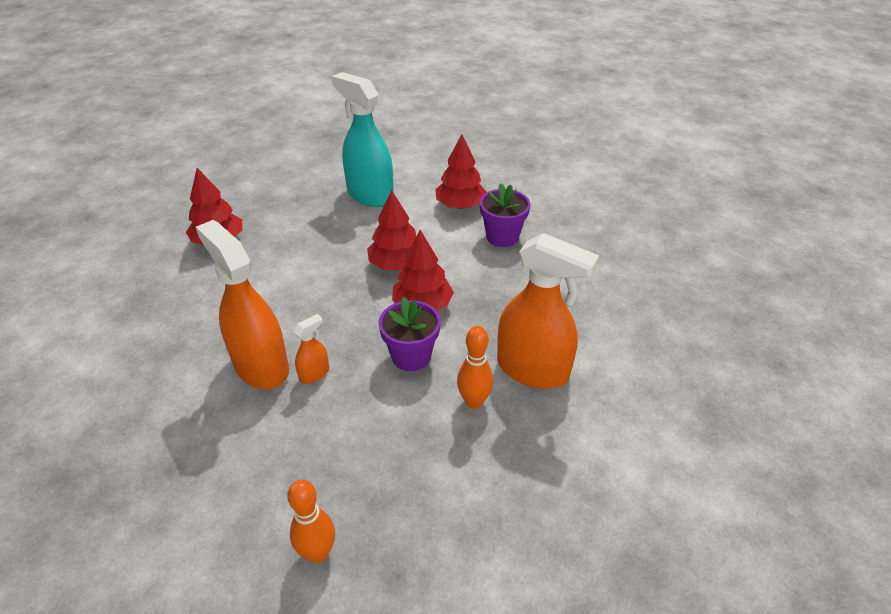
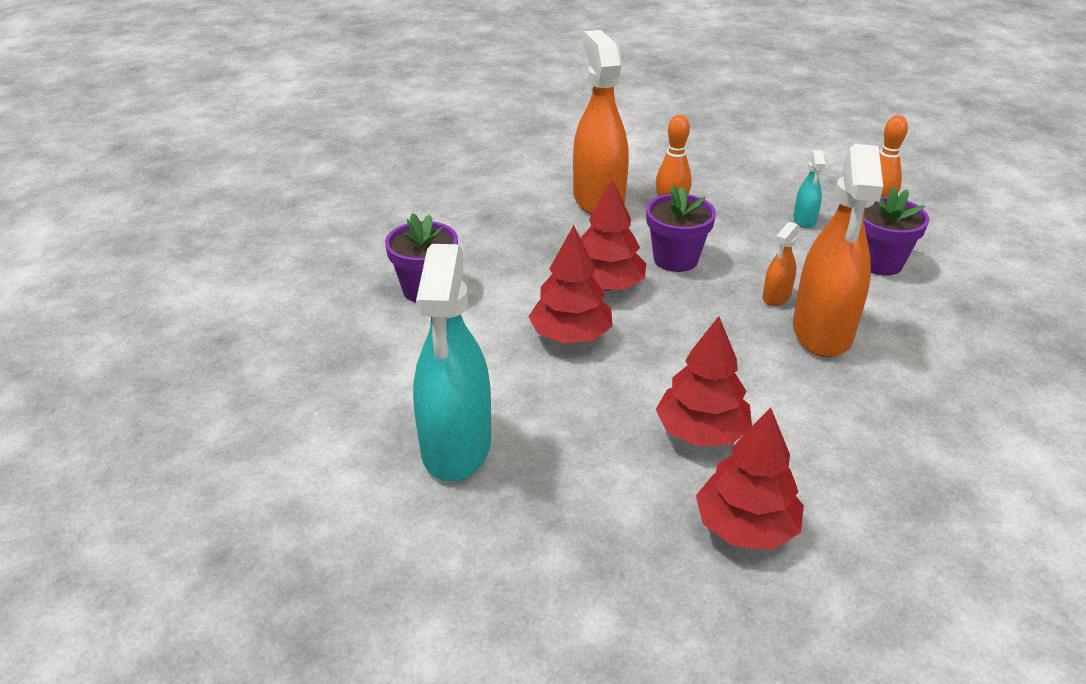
camera: 130 degrees left, 5 degrees down
orange spray bottle [293,314,329,384] -> orange spray bottle turned 60 degrees counterclockwise [763,222,799,306]
red tree [435,134,487,209] -> red tree moved to [655,316,752,446]
none -> turquoise spray bottle [793,150,826,228]
none -> purple flower pot [864,187,929,276]

